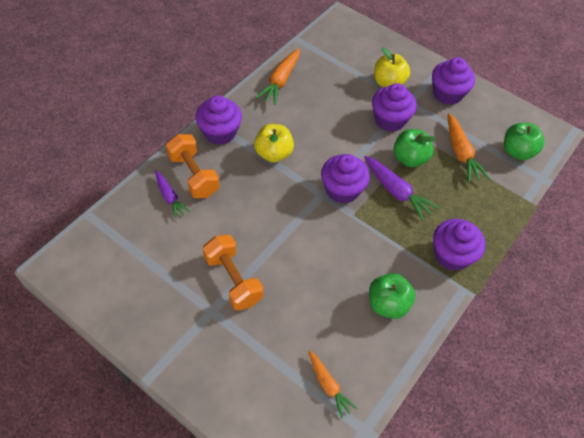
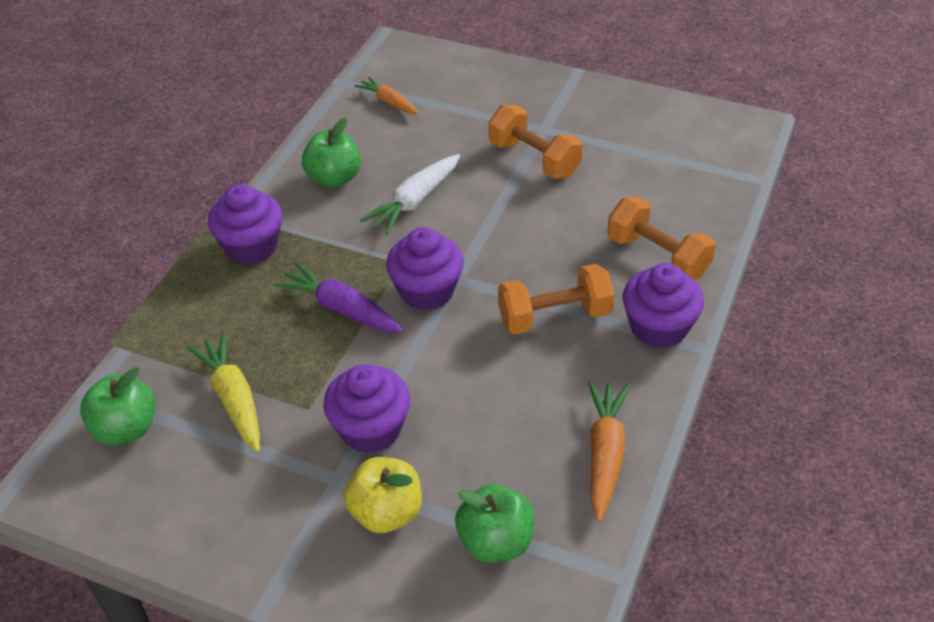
camera: 170 degrees right, 10 degrees down
purple carrot [155,171,190,219] -> none
yellow apple [254,124,294,163] -> orange dumbbell [498,264,614,335]
green apple [393,129,436,167] -> green apple moved to [455,484,535,563]
purple cupcake [432,57,475,105] -> none
orange carrot [448,113,490,183] -> yellow carrot [187,332,260,452]
none -> white carrot [360,154,460,235]

